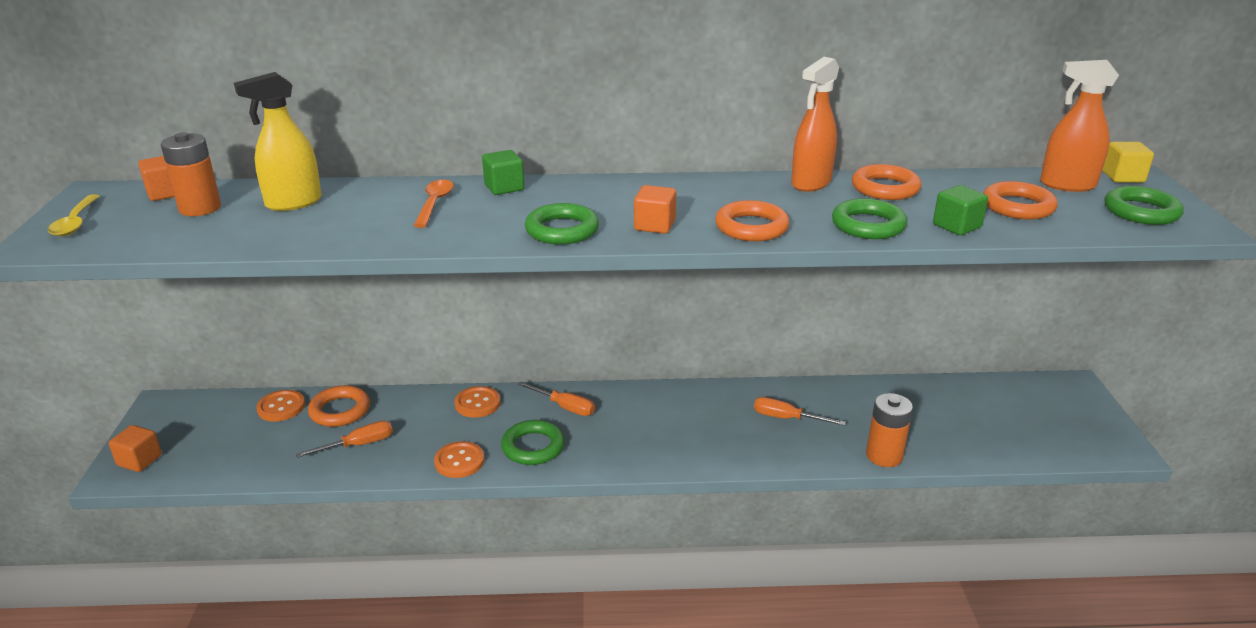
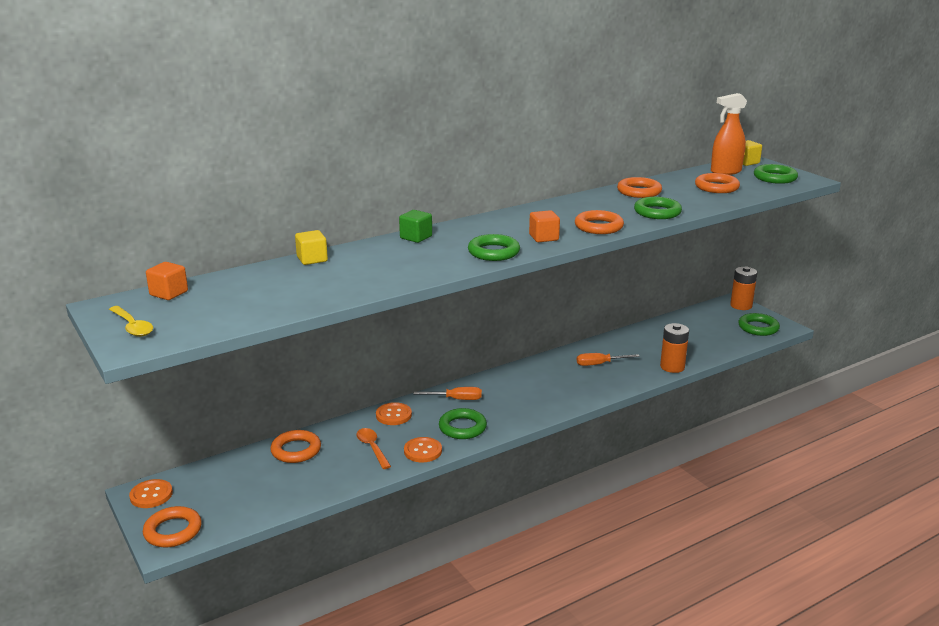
camera: 30 degrees left, 5 degrees down
orange cube [109,425,162,472] -> orange ring [143,506,202,547]
orange battery [161,132,221,216] -> orange battery moved to [730,267,757,310]
yellow spray bottle [234,72,322,211] -> none
orange button [256,390,305,422] -> orange button moved to [129,479,173,508]
orange screwdriver [296,421,393,458] -> none
orange spoon [413,180,454,228] -> orange spoon moved to [356,428,391,469]
orange spray bottle [791,57,839,192] -> none
green cube [933,185,988,235] -> none
none -> yellow cube [295,230,328,265]
none -> green ring [738,313,780,336]

